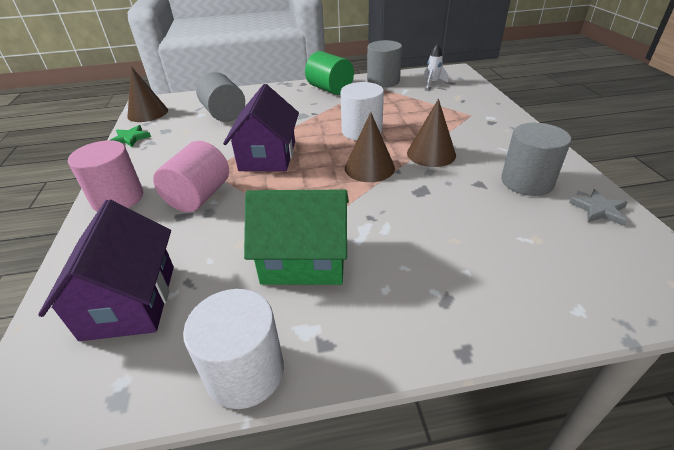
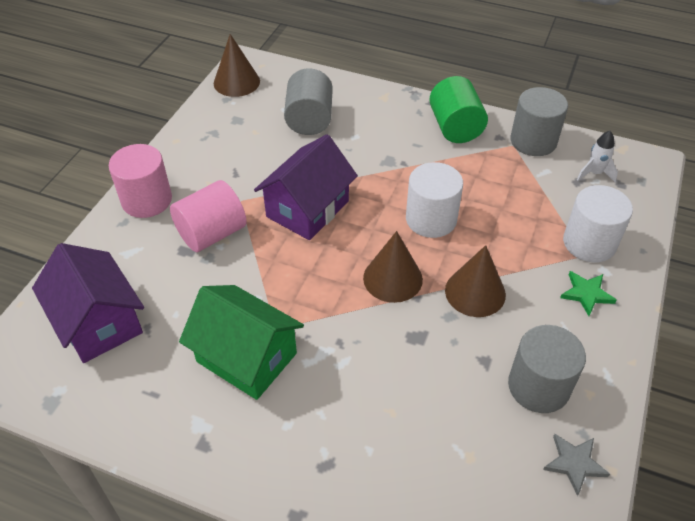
camera: 30 degrees right, 10 degrees up
purple house [38,199,174,341] -> purple house turned 60 degrees counterclockwise [32,243,144,363]
green star [110,125,151,147] -> green star moved to [560,271,617,316]
white cylinder [183,289,284,409] -> white cylinder moved to [563,185,633,262]

